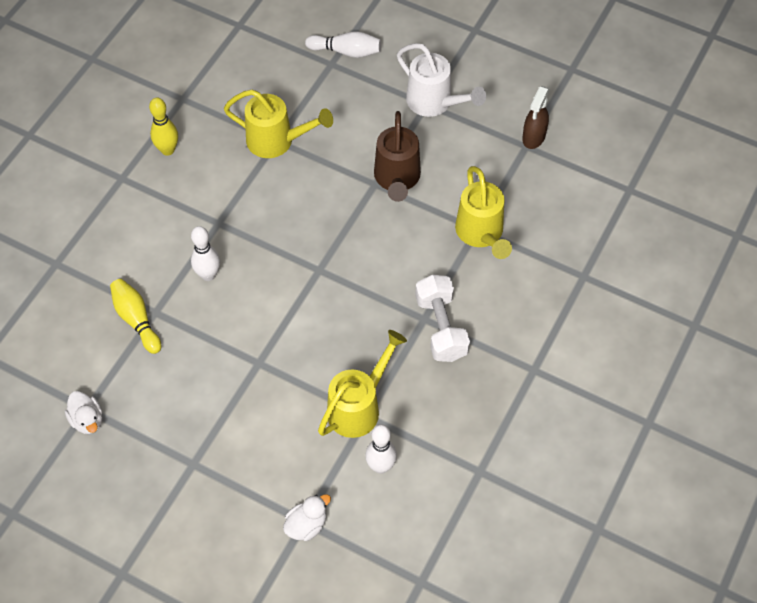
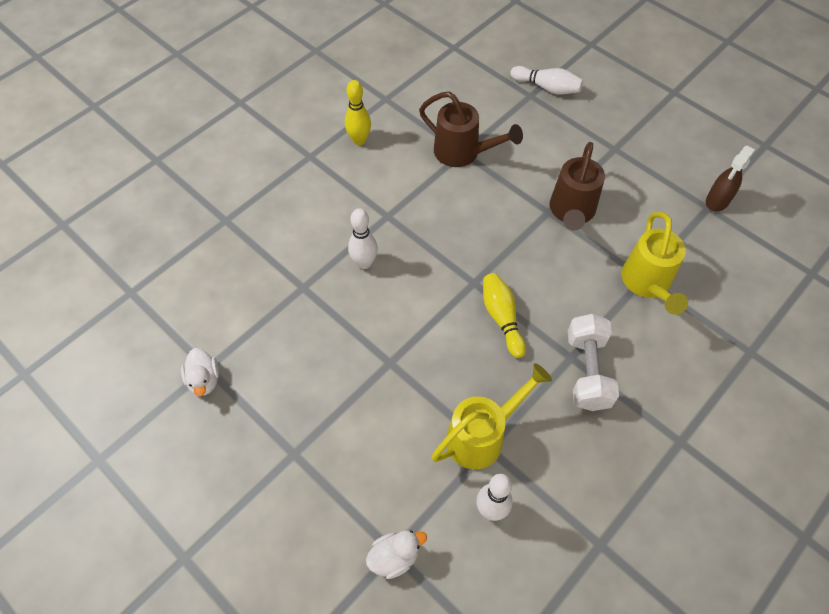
camera: 15 degrees right, 0 degrees up
yellow bowling pin [110,279,161,354] -> yellow bowling pin moved to [483,273,526,358]
yellow watering can [224,90,333,158] -> brown watering can [419,92,523,167]
white watering can [397,43,486,117] -> none

